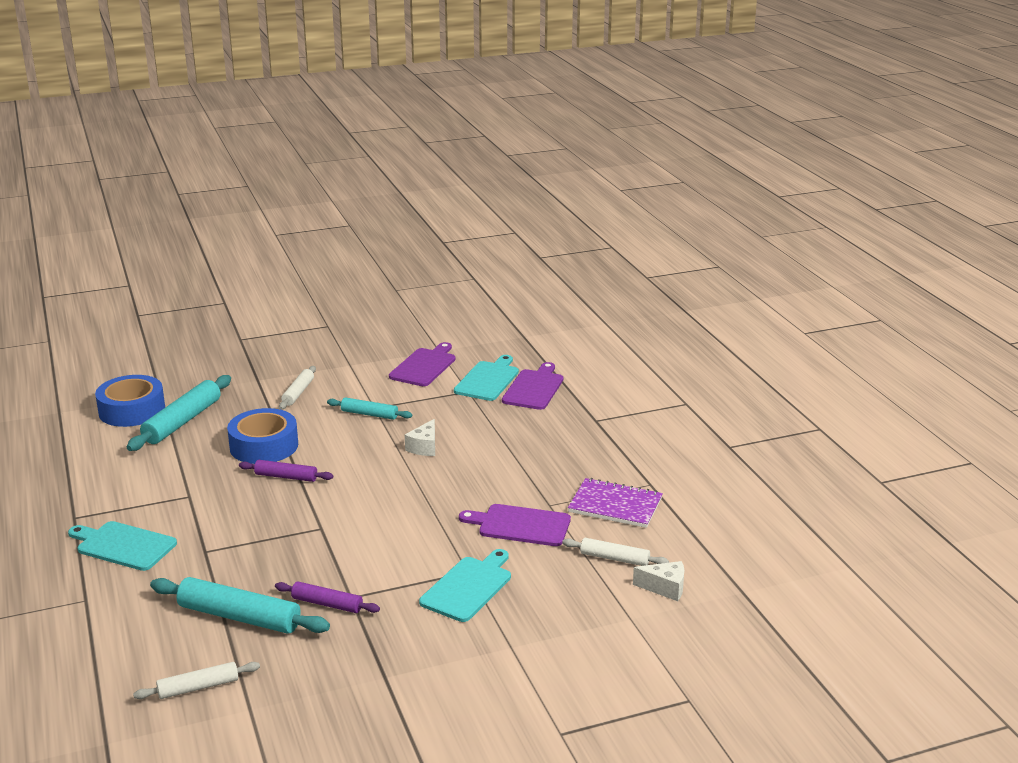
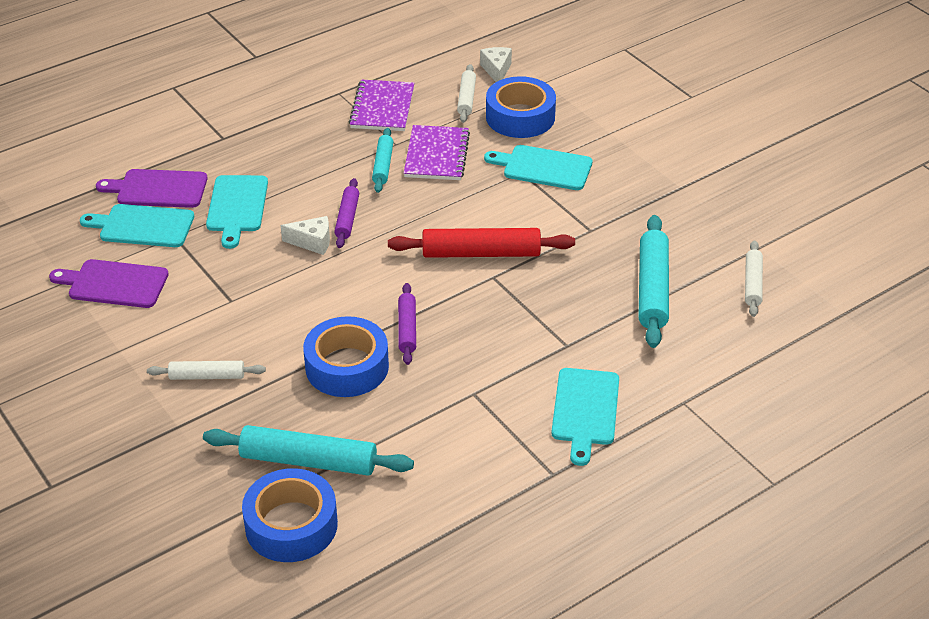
camera: 105 degrees left, 15 degrees up
white rolling pin [133,662,260,699] -> white rolling pin turned 45 degrees clockwise [745,241,763,317]
purple rolling pin [275,581,380,613] -> purple rolling pin moved to [334,178,359,248]
turquoise rolling pin [327,397,412,420] -> turquoise rolling pin moved to [372,128,394,193]
purple cutting board [459,504,571,546] -> purple notebook [404,125,470,180]
none -> turquoise cutting board [206,175,268,249]
none -> red rolling pin [388,228,575,258]
none -> blue tape [486,76,556,138]

